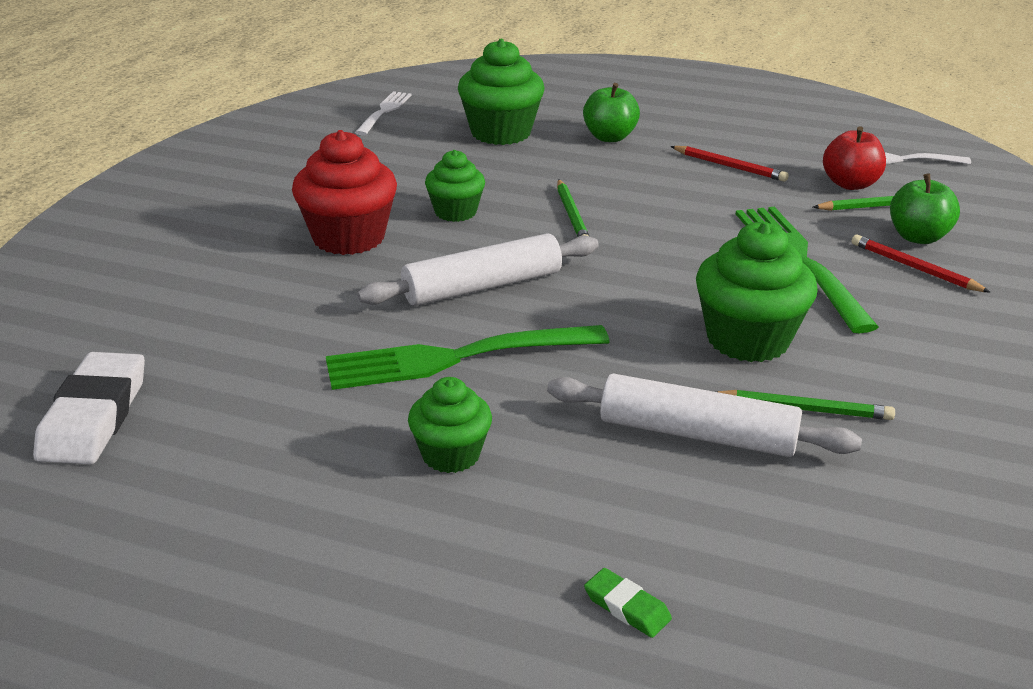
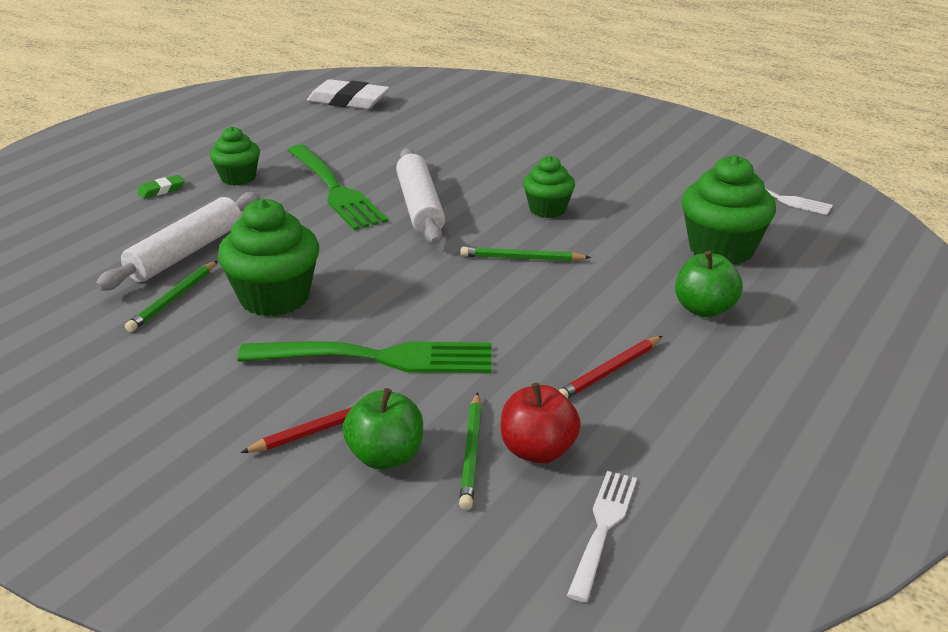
camera: 105 degrees right, 0 degrees up
red cupcake [292,130,397,255] -> none
green fork [326,325,610,390] -> green fork turned 150 degrees clockwise [287,145,388,231]
green eraser [584,568,672,638] -> green eraser moved to [137,175,184,199]

